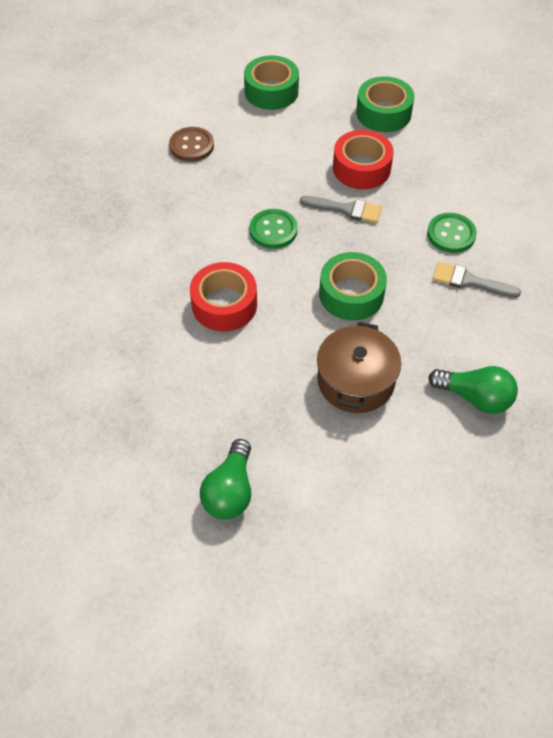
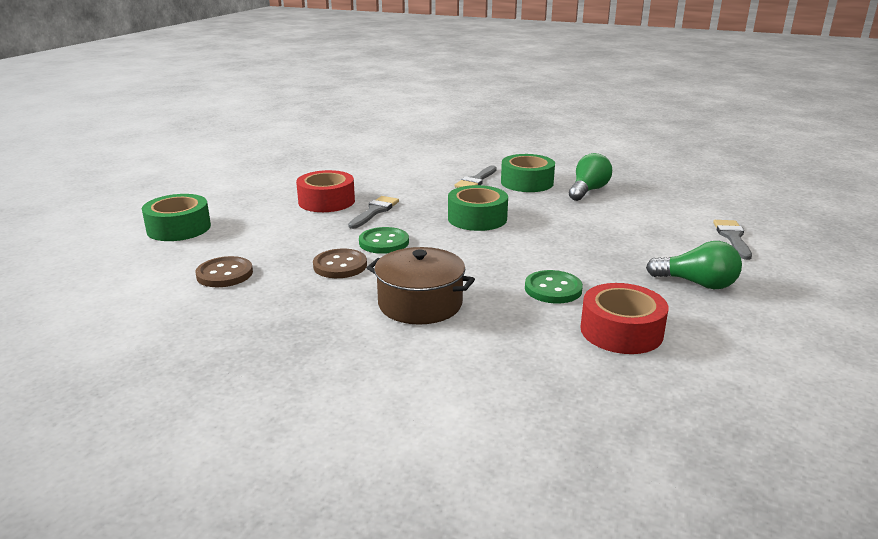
camera: 80 degrees left, 30 degrees down
red tape [190,262,257,331] -> red tape moved to [580,283,668,354]
brown pot [317,322,401,413] -> brown pot moved to [367,247,475,325]
green tape [356,76,415,132] -> green tape moved to [501,154,555,192]
green button [427,213,477,253] -> green button moved to [525,270,583,303]
none -> brown button [313,249,367,278]
none -> grey brush [713,220,752,260]

